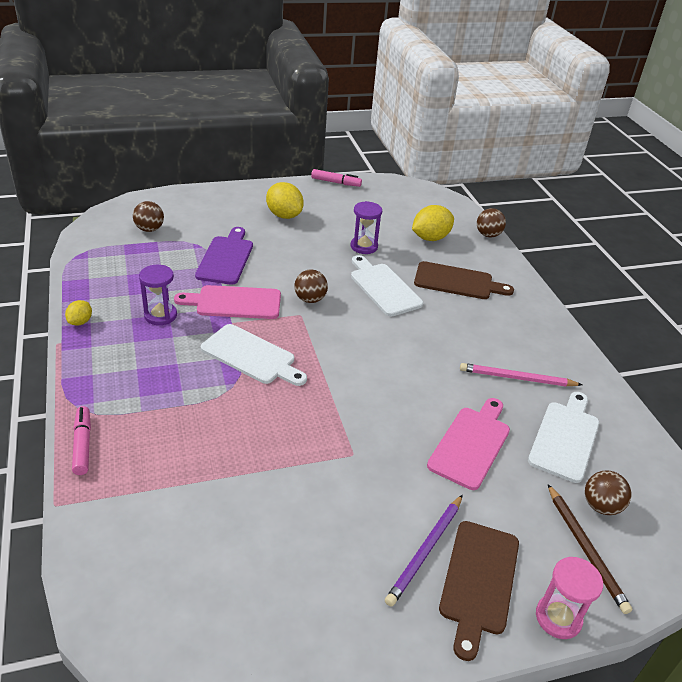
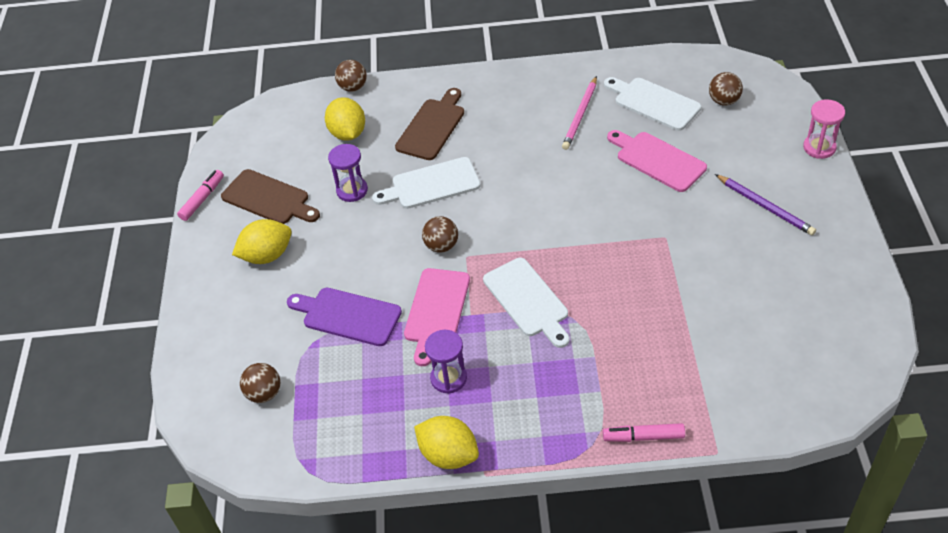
camera: 70 degrees left, 10 degrees up
yellow lemon [65,300,92,326] -> yellow lemon [414,416,479,469], size x1.82
white cutting board [201,324,307,386] -> white cutting board turned 105 degrees clockwise [483,258,569,348]
brown cutting board [439,521,519,661] -> brown cutting board moved to [221,169,320,224]
brown pencil [548,484,632,614] -> none

